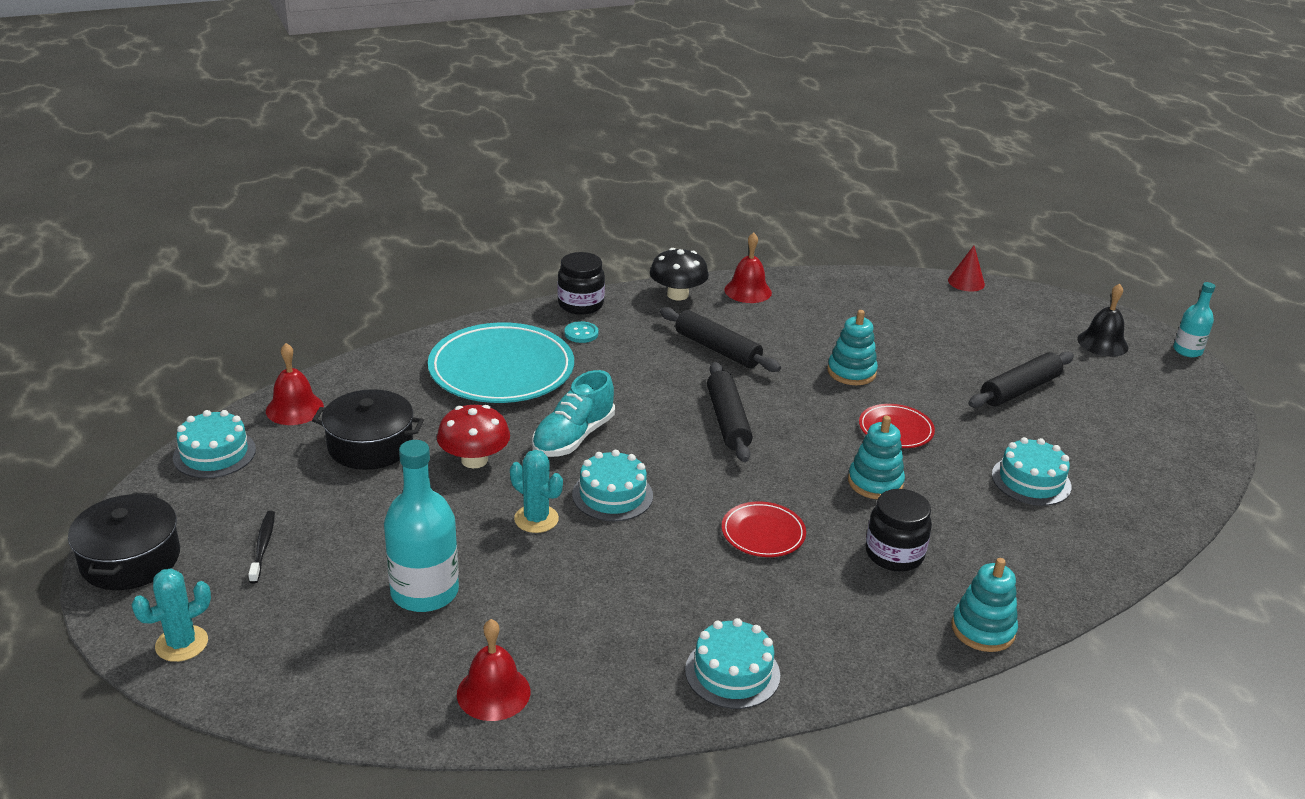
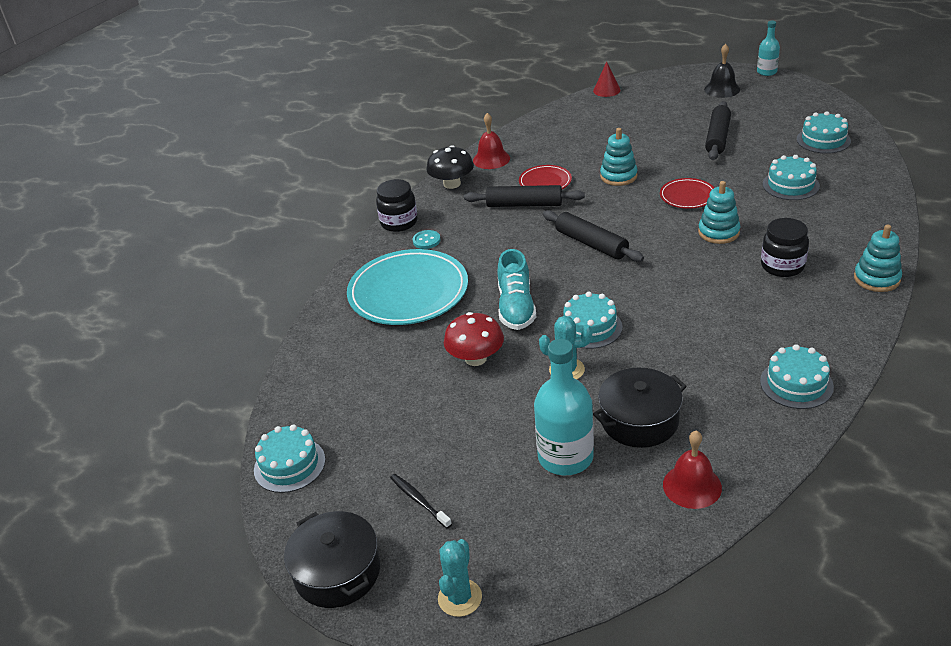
camera: 30 degrees left, 5 degrees up
red bell [266,343,324,425] -> none
black pot [312,389,424,470] -> black pot moved to [593,368,687,448]
red plate [722,501,806,557] -> red plate moved to [519,165,572,189]
none -> turquoise cake [797,111,851,154]

